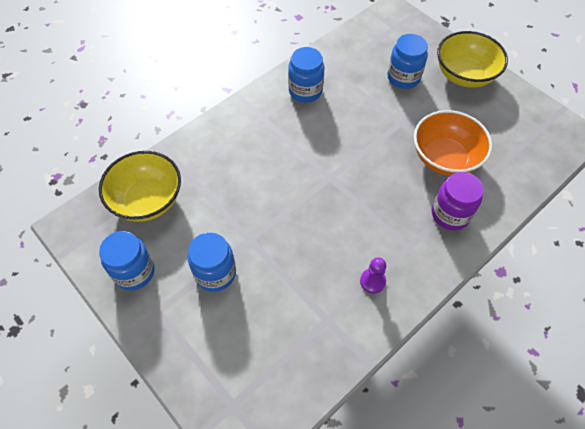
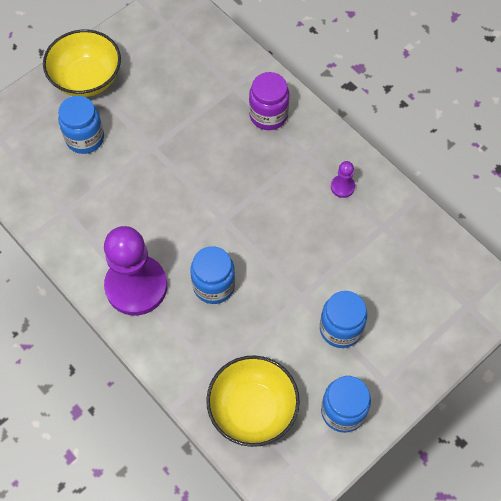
camera: 90 degrees left, 5 degrees up
blue jar [288,47,324,103] -> blue jar moved to [190,246,235,304]
orange bowl [414,110,492,176] -> none
none -> purple pawn [104,226,167,316]

